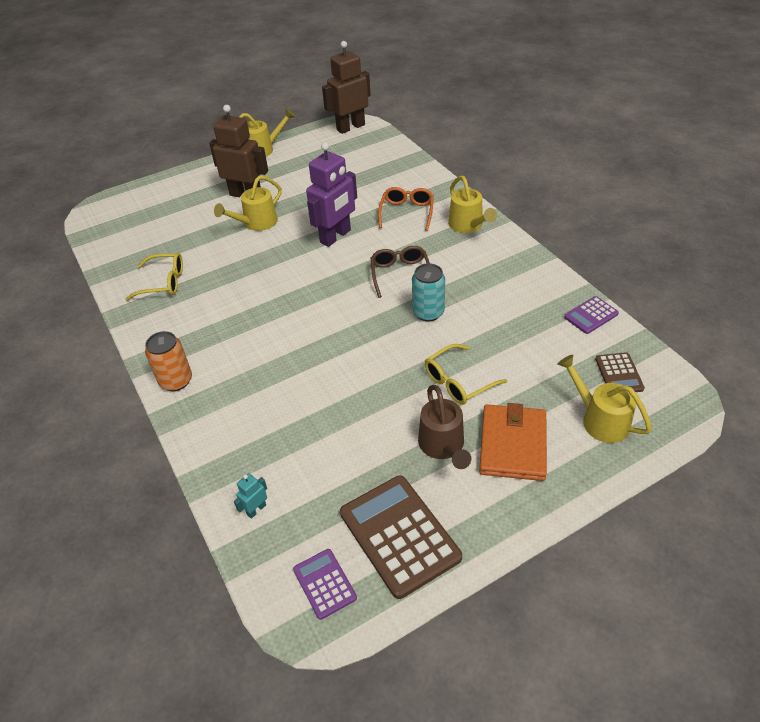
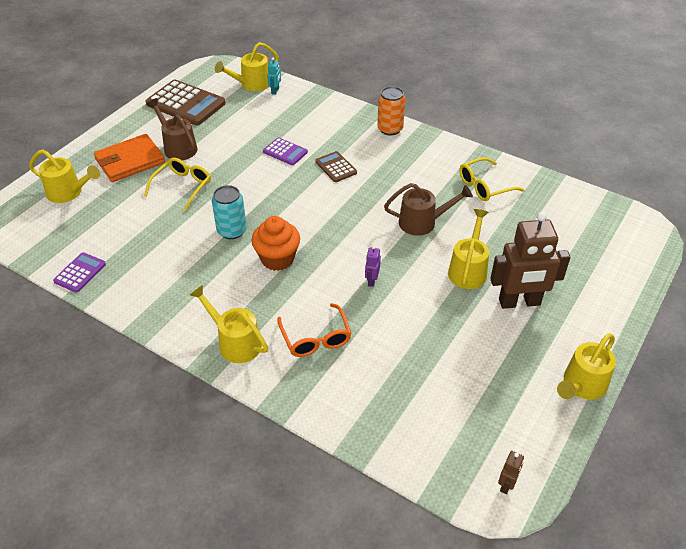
camera: 150 degrees right, 0 degrees up
purple calculator [293,549,357,620] -> purple calculator moved to [263,137,308,165]
purple robot [306,142,357,247] -> purple robot [365,246,381,287], size x0.42
brown robot [322,41,371,134] -> brown robot [498,451,524,494], size x0.42
brown glasses [371,246,430,298] -> orange cupcake [251,216,300,271]
orange wallet [479,403,547,481] -> orange wallet turned 75 degrees clockwise [94,134,165,182]
brown calculator [595,352,645,392] -> brown calculator moved to [315,151,357,182]
none -> yellow watering can [215,42,279,91]
none -> brown watering can [384,183,473,236]

